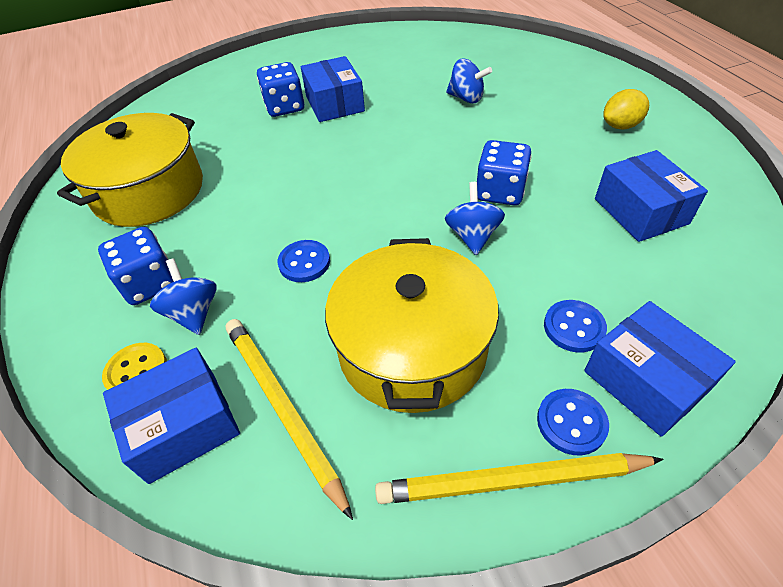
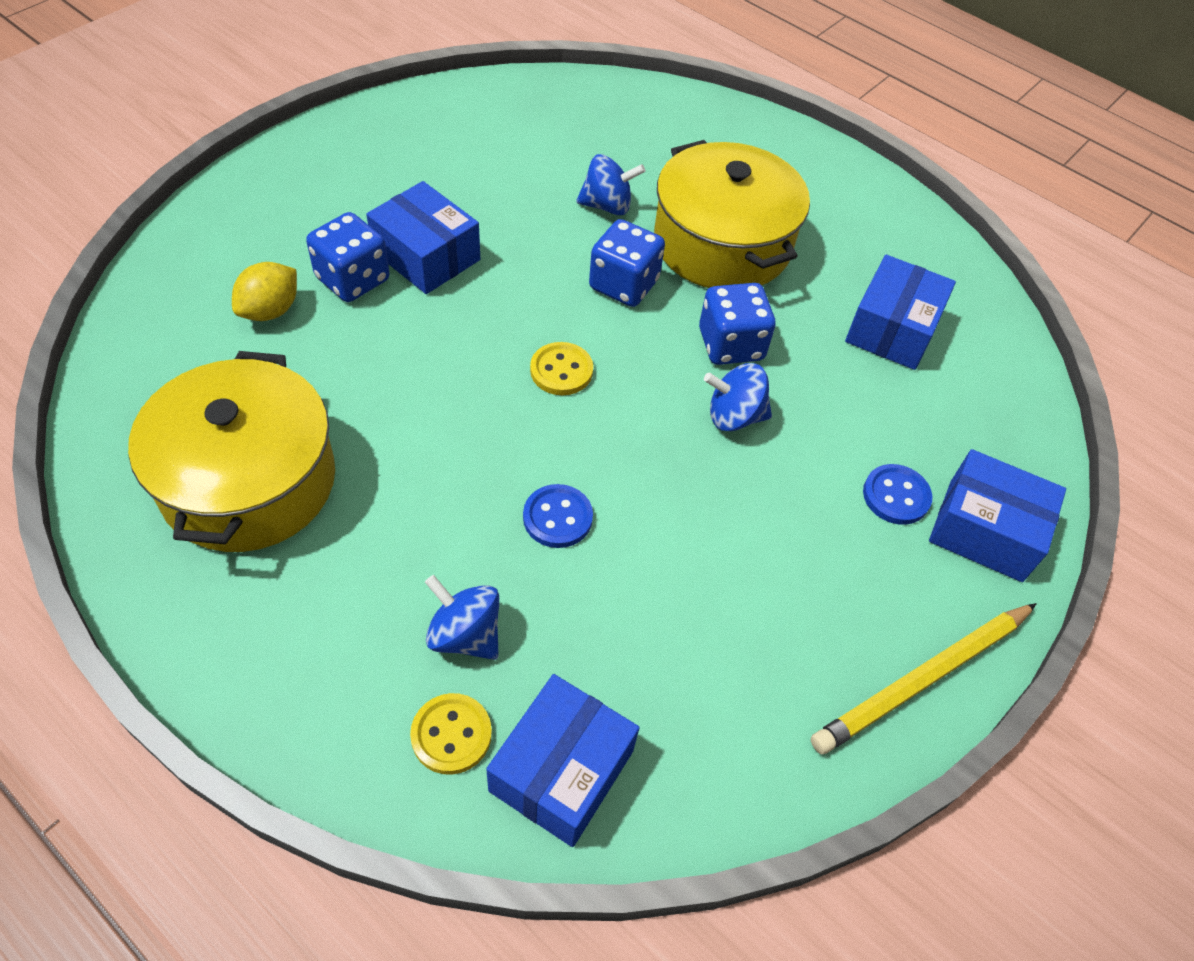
camera: 35 degrees left, 5 degrees up
blue dice [98,227,174,305] -> blue dice moved to [589,219,665,307]
yellow pencil [226,319,353,520] -> none
yellow pot [325,238,499,413] -> yellow pot moved to [654,140,810,288]
blue spinning top [445,182,505,255] -> blue spinning top turned 60 degrees counterclockwise [704,363,772,431]
blue button [537,389,609,455] -> none
blue box [595,150,708,242] -> blue box turned 75 degrees clockwise [845,255,956,370]
yellow lemon [603,89,649,129] -> yellow lemon moved to [232,262,297,321]
none -> yellow button [530,342,593,395]

